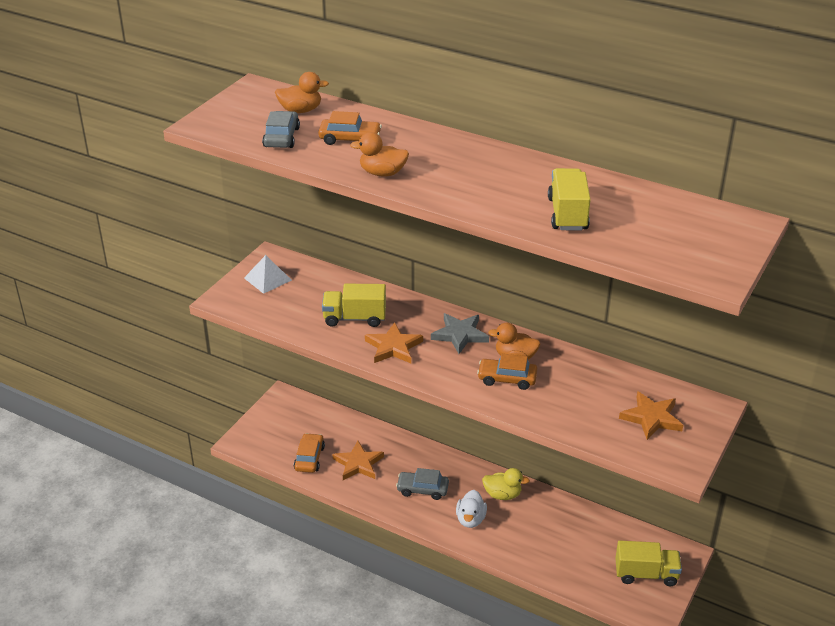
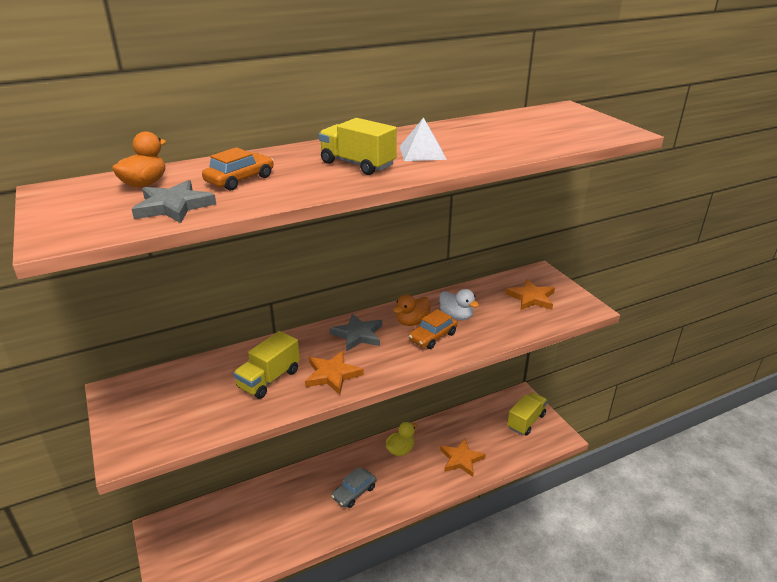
camera: 55 degrees left, 5 degrees down
white pyramid [244,255,292,294] -> white pyramid moved to [399,117,447,161]
grey car [262,111,300,148] -> grey star [132,180,216,223]
orange car [294,433,325,473] -> none
orange star [333,441,384,480] -> orange star moved to [440,439,486,477]
orange duck [350,132,409,177] -> none
white duck [456,490,487,528] -> white duck moved to [439,289,479,320]
yellow truck [548,168,591,231] -> yellow truck moved to [319,118,397,175]

